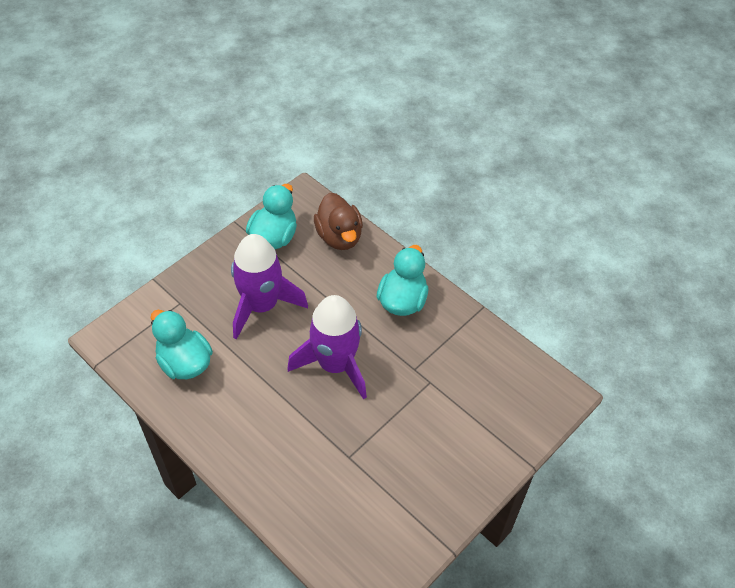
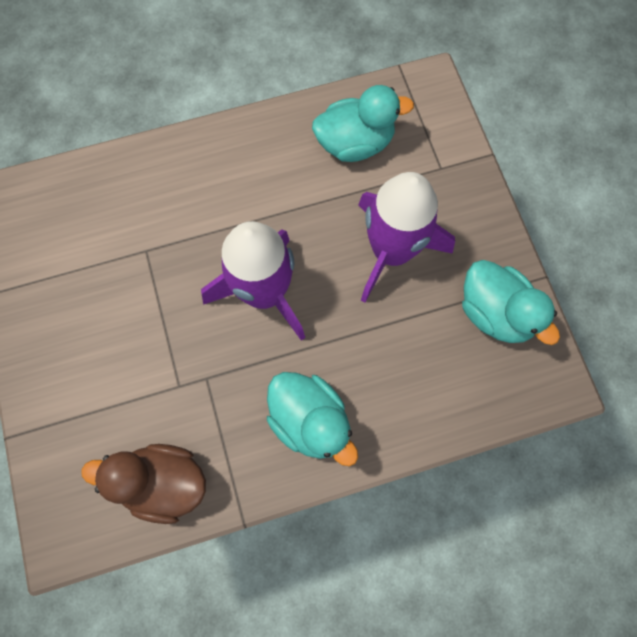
camera: 120 degrees right, 20 degrees up
brown duck [314,193,363,250] -> brown duck moved to [81,444,206,524]

